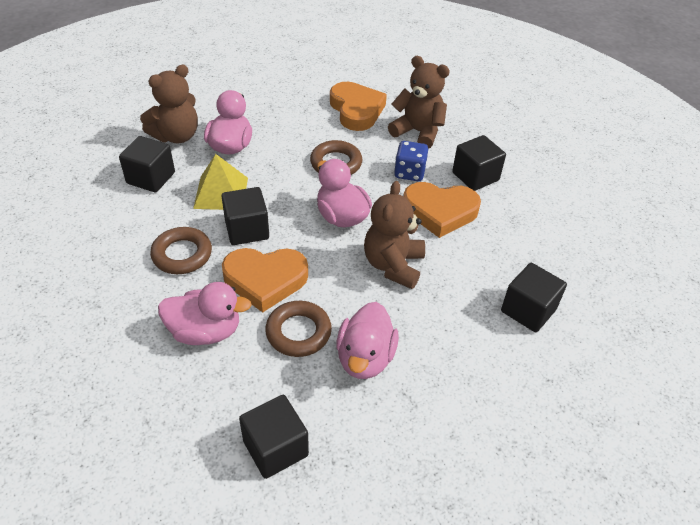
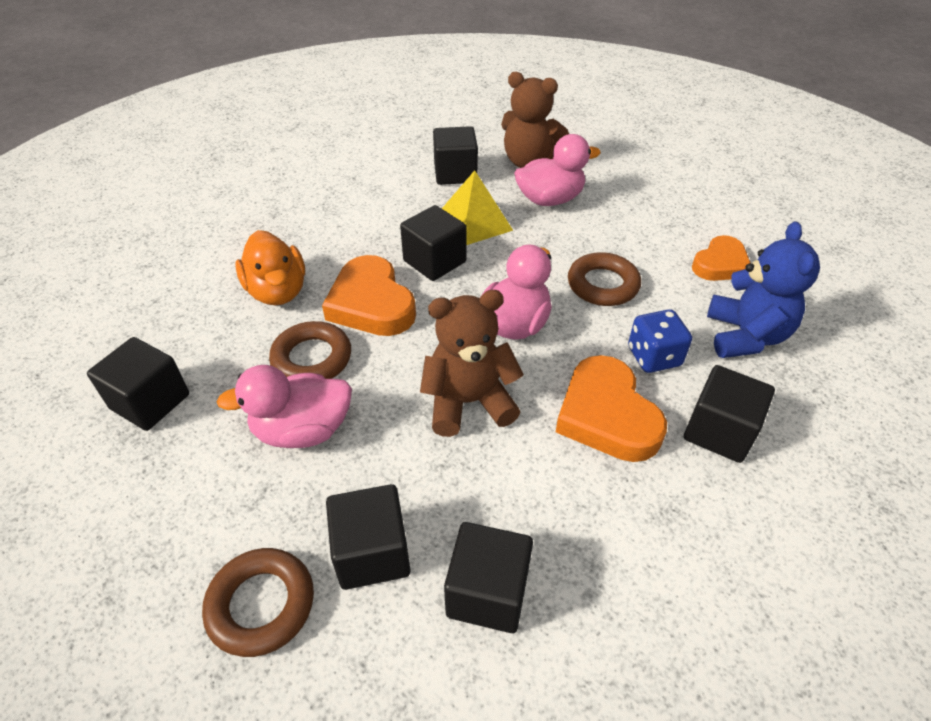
camera: 65 degrees right, 0 degrees up
brown ring [150,227,212,274] -> brown ring moved to [202,548,314,657]
pink duck [158,282,251,345] -> orange duck [235,230,305,305]
orange heart [330,82,387,131] -> orange heart [692,235,750,281], size x0.66
brown teddy bear [388,56,450,149] -> blue teddy bear [707,222,820,358]
none -> black cube [326,484,411,590]

